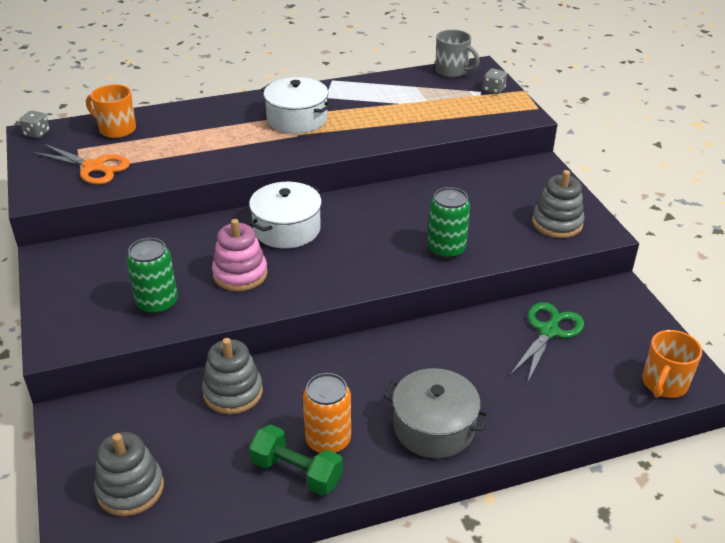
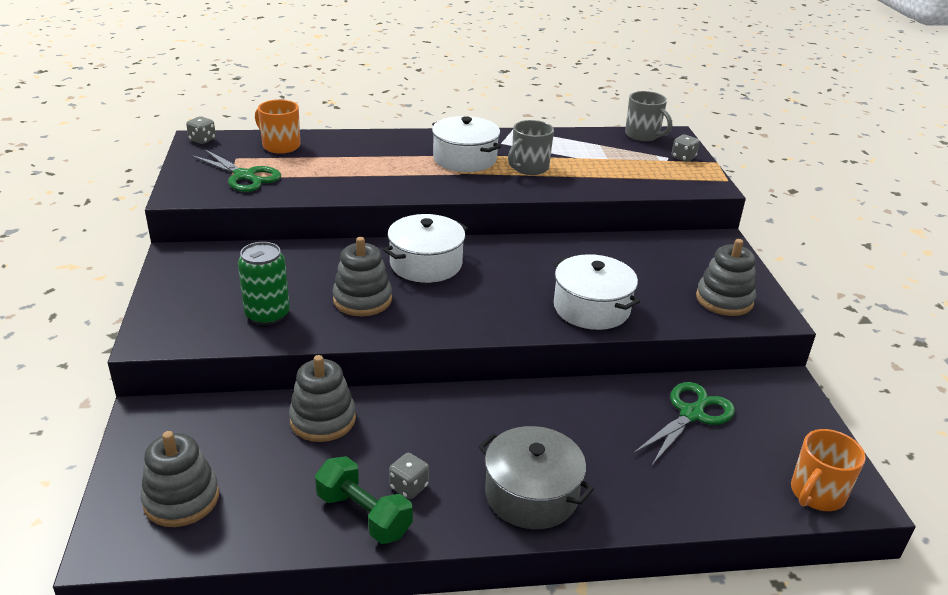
camera: 10 degrees right, 5 degrees down
orange scissors [32,144,130,184] -> green scissors [191,149,281,192]
pink stacking toy [212,219,268,291] -> grey stacking toy [332,237,392,316]
orange can [303,373,351,453] -> grey dice [389,453,429,499]
green can [428,187,470,259] -> white pot [553,254,640,330]
none -> grey mug [508,120,554,175]

